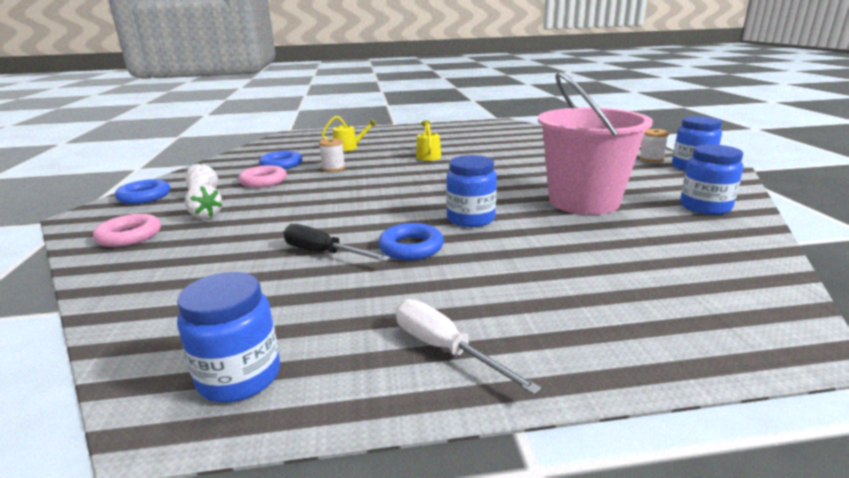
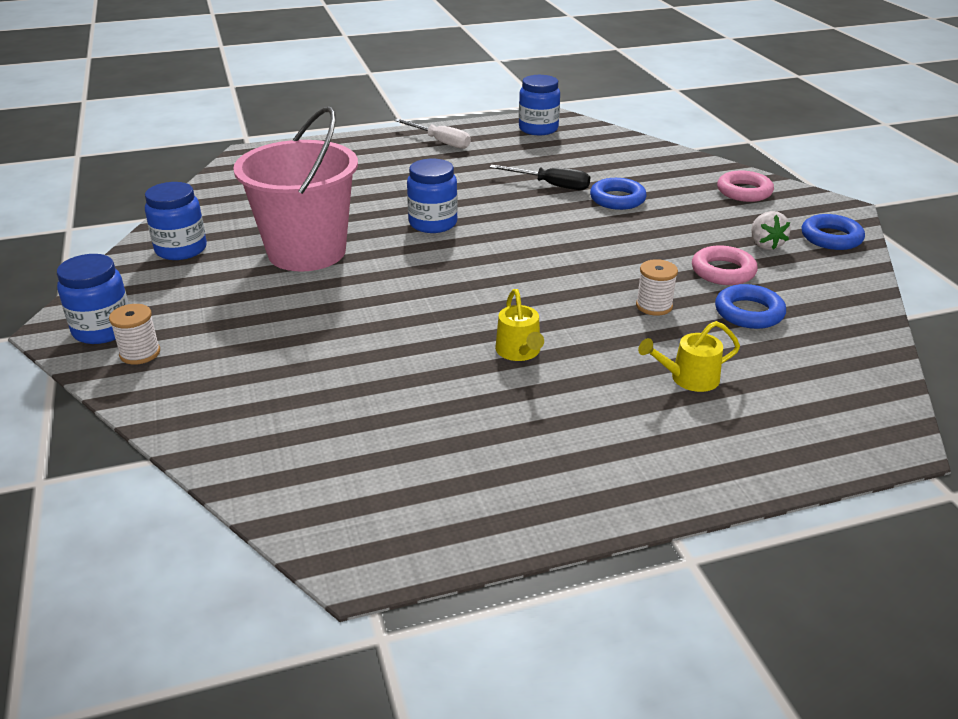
camera: 170 degrees right, 10 degrees up
white strawberry [185,184,223,219] -> none
blue ring [378,223,444,260] -> blue ring moved to [590,178,647,210]

